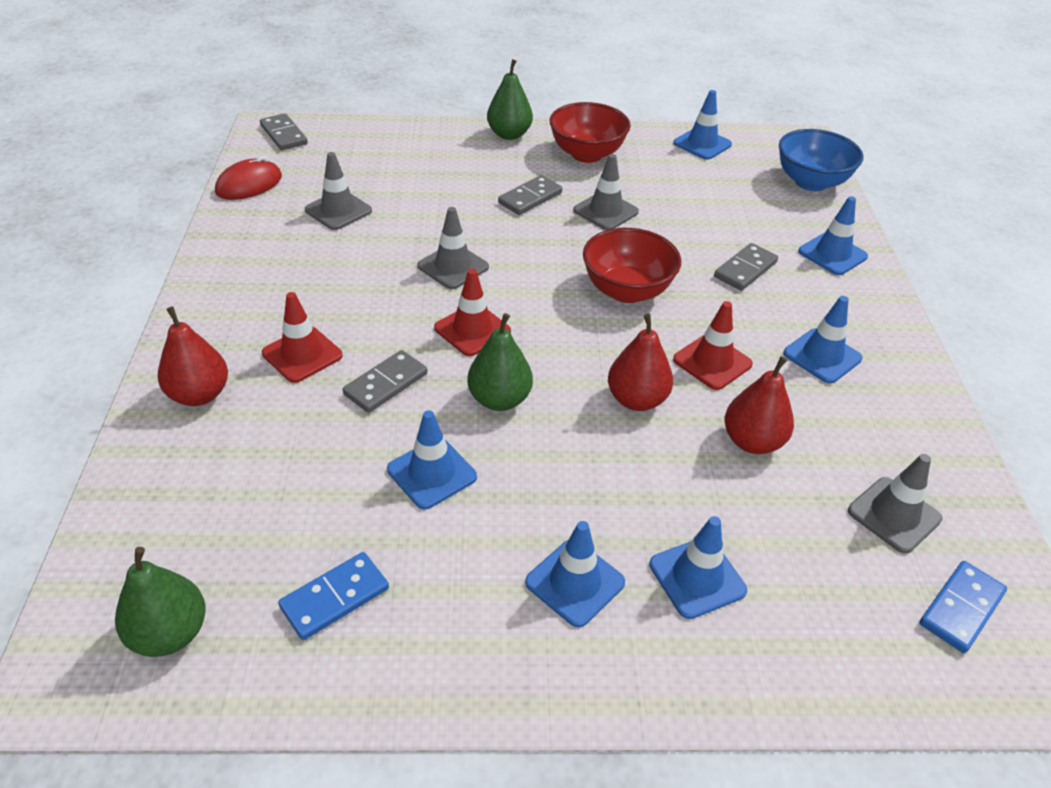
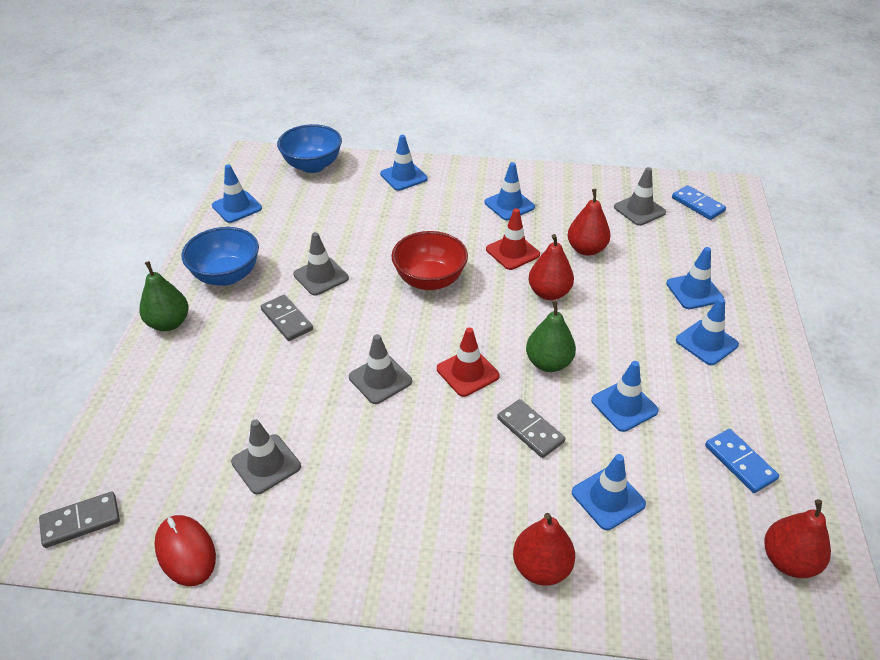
camera: 80 degrees left, 0 degrees up
green pear [115,547,206,657] -> red pear [764,499,831,578]
red traffic cone [262,292,343,383] -> none
red bowl [549,102,631,163] -> blue bowl [181,227,259,286]
grey domino [714,243,778,291] -> none
none -> blue traffic cone [572,454,646,530]

